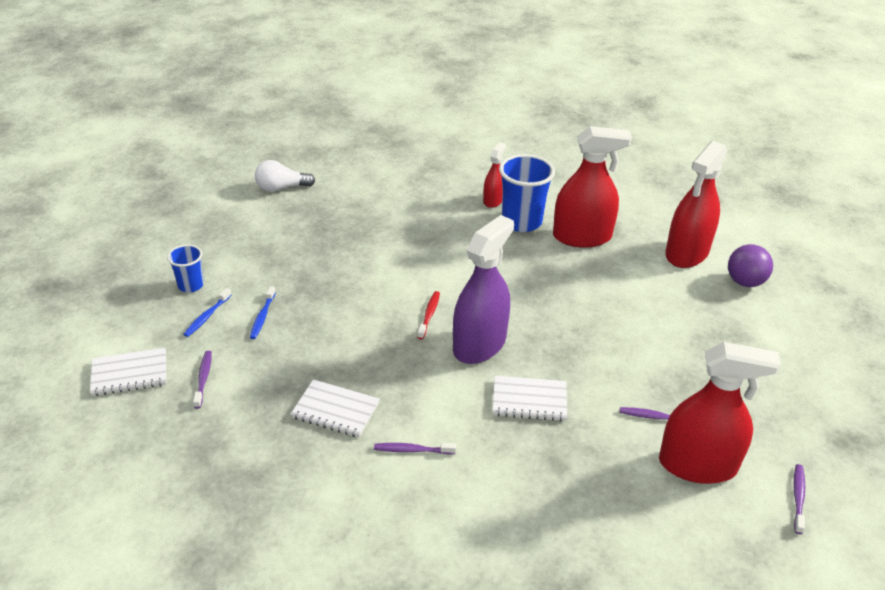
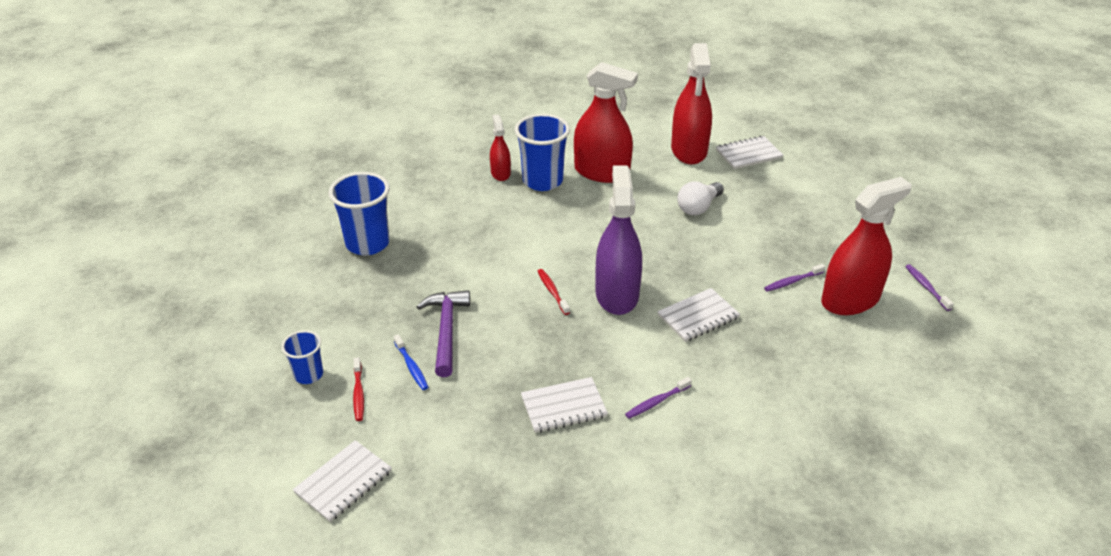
camera: 35 degrees left, 0 degrees up
blue toothbrush [183,288,232,337] -> red toothbrush [353,357,364,421]
purple toothbrush [193,351,212,409] -> none
white light bulb [255,160,315,192] -> white light bulb moved to [677,182,724,215]
red spray bottle [553,126,632,248] -> red spray bottle turned 60 degrees clockwise [574,62,638,183]
purple ball [728,244,773,287] -> white notebook [716,136,783,169]
none -> blue cup [329,172,390,255]
none -> purple hammer [417,290,470,377]

